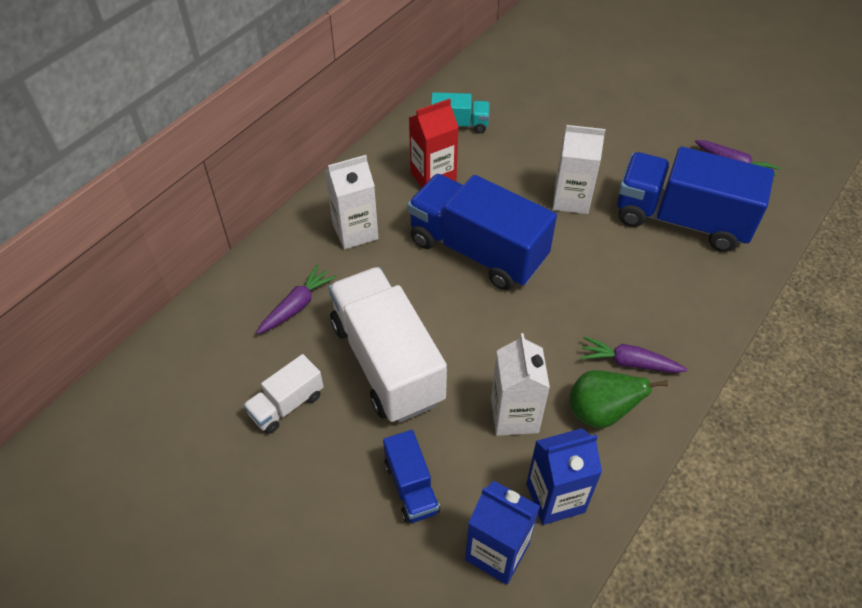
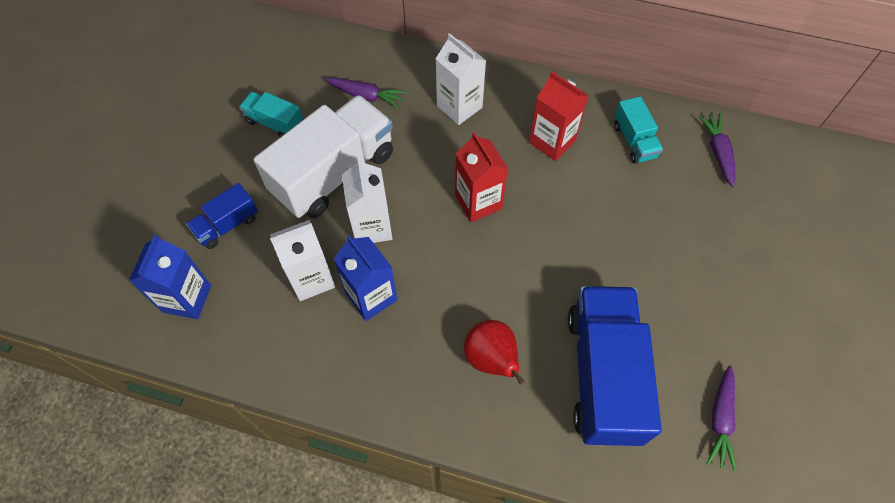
camera: 70 degrees right, 10 degrees up
white truck [243,354,324,434] -> turquoise truck [239,92,303,137]
blue truck [407,174,557,290] -> red carton [455,132,508,222]
blue carton [526,428,602,525] -> blue carton moved to [334,236,397,321]
white carton [553,125,606,214] -> white carton moved to [342,158,392,243]
green pear [569,370,668,428] -> none
purple carrot [580,336,688,373] -> purple carrot moved to [699,113,735,187]
none -> red pear [464,320,525,385]

